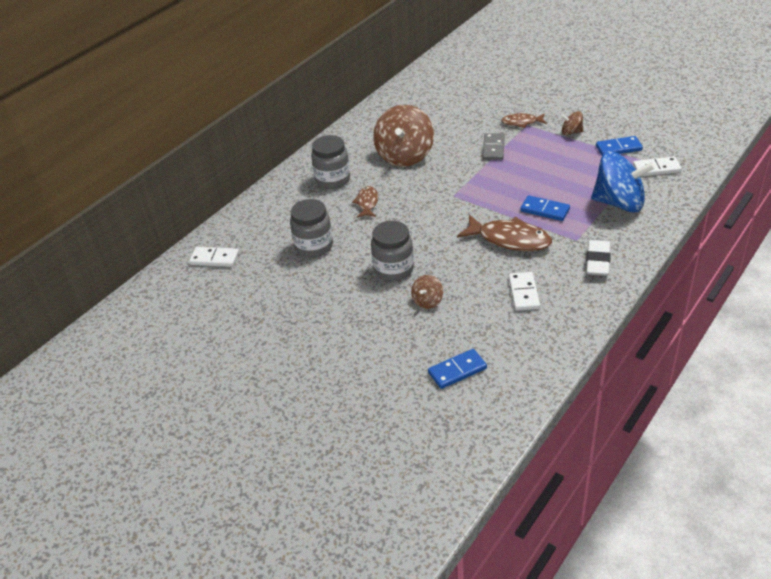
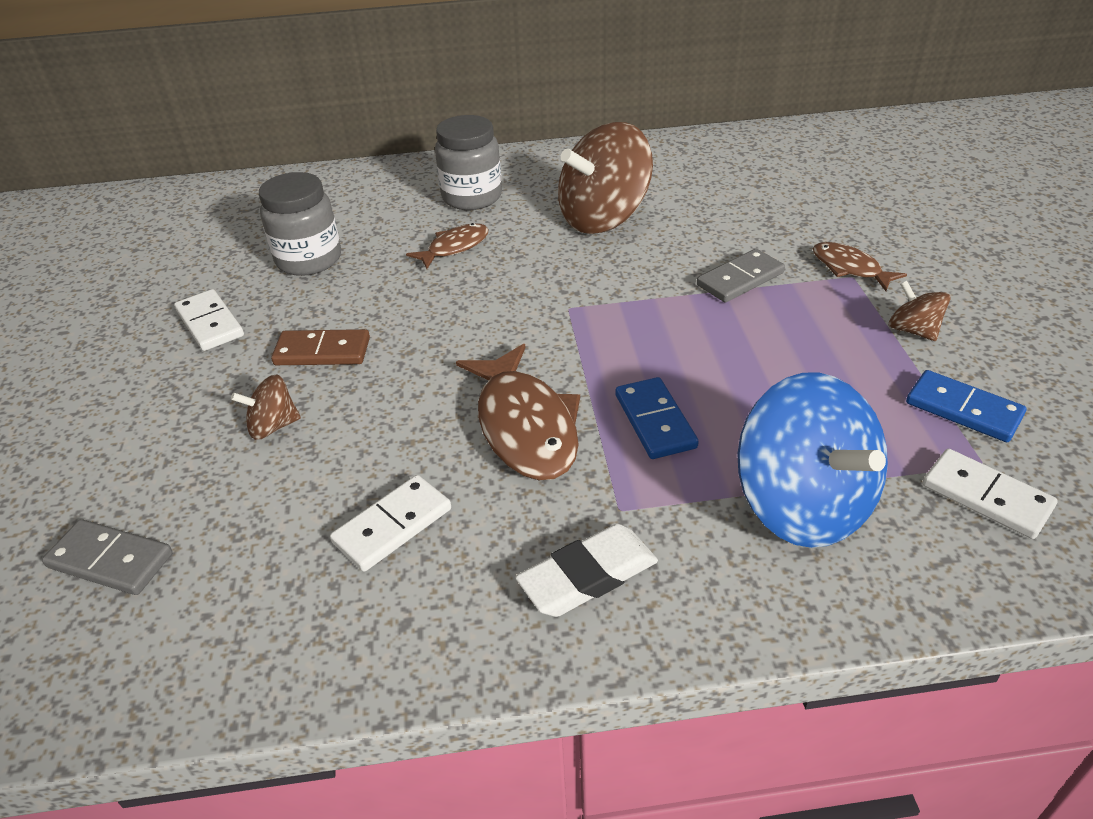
camera: 45 degrees right, 0 degrees up
white domino [189,247,239,267] -> white domino moved to [174,289,244,351]
grey jar [371,221,414,281] -> brown domino [271,329,370,365]
blue domino [428,349,487,389] -> grey domino [42,519,173,595]

